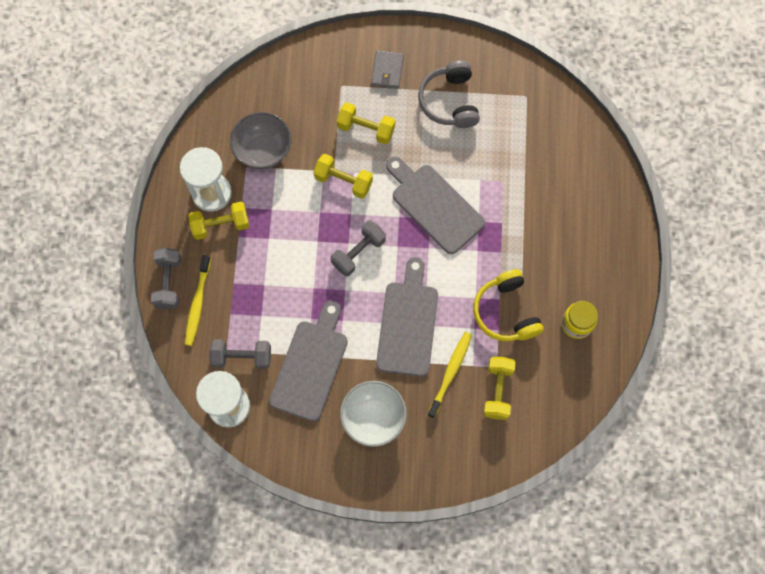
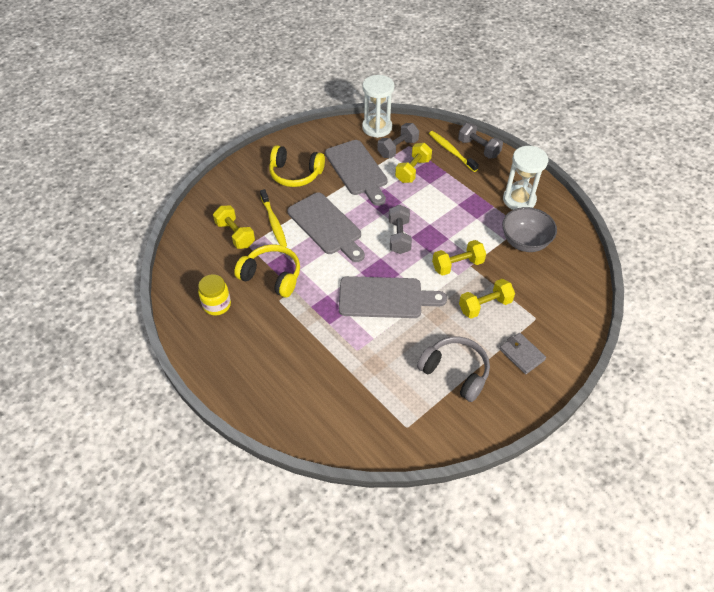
camera: 135 degrees right, 20 degrees down
yellow dumbbell [188,202,249,240] -> yellow dumbbell moved to [395,143,432,183]
white bowl [340,381,407,447] -> yellow headphones [269,145,325,187]

